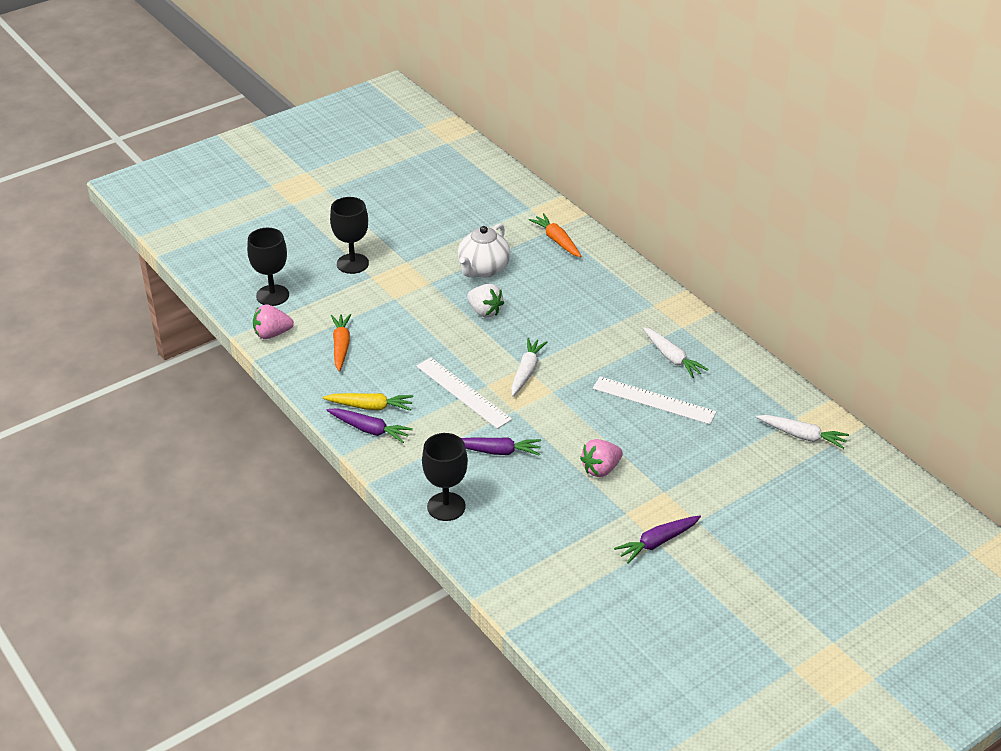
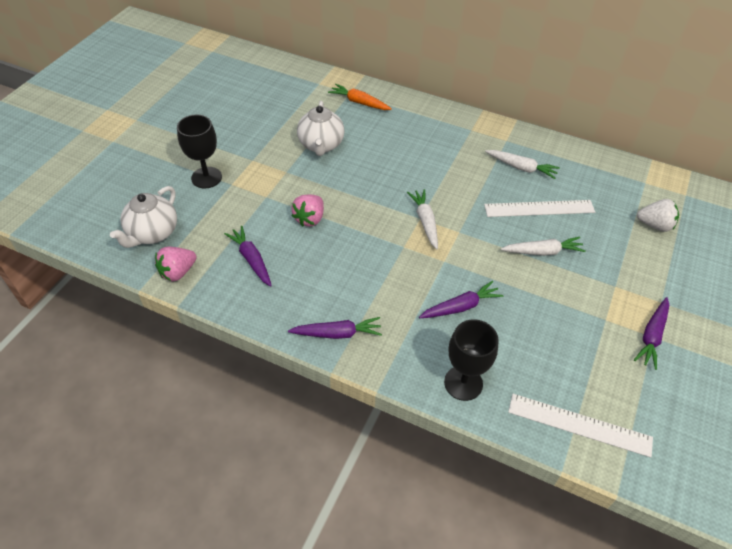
camera: 30 degrees left, 10 degrees up
black goblet [247,228,289,306] -> white teapot [110,186,177,248]
yellow carrot [322,393,413,411] -> none
orange carrot [331,314,351,371] -> purple carrot [224,226,272,287]
white ruler [416,358,512,429] -> white ruler moved to [508,394,653,457]
white strawberry [467,284,504,318] -> white strawberry moved to [637,199,679,232]
pink strawberry [580,439,623,477] -> pink strawberry moved to [291,194,324,227]
white carrot [756,415,849,449] -> white carrot moved to [501,237,586,256]

